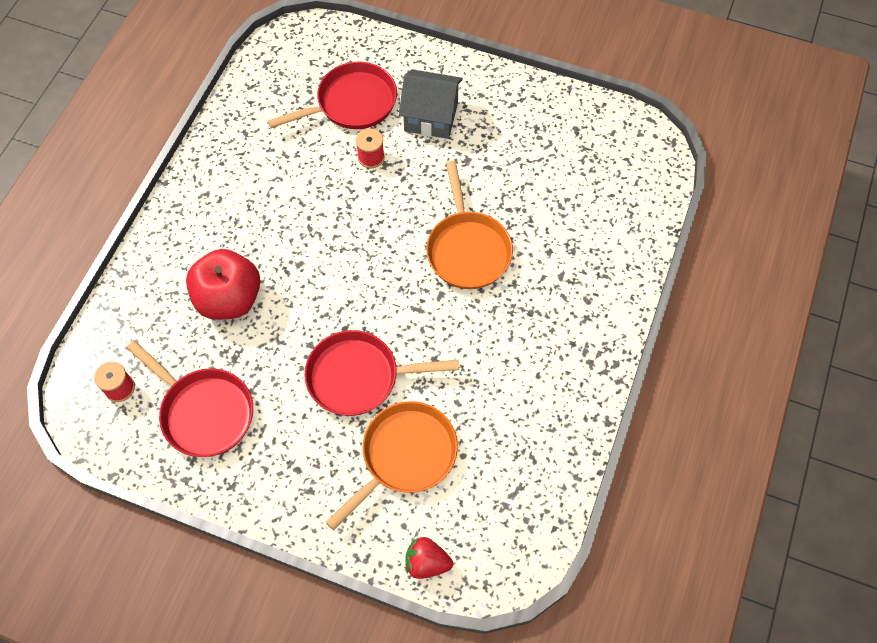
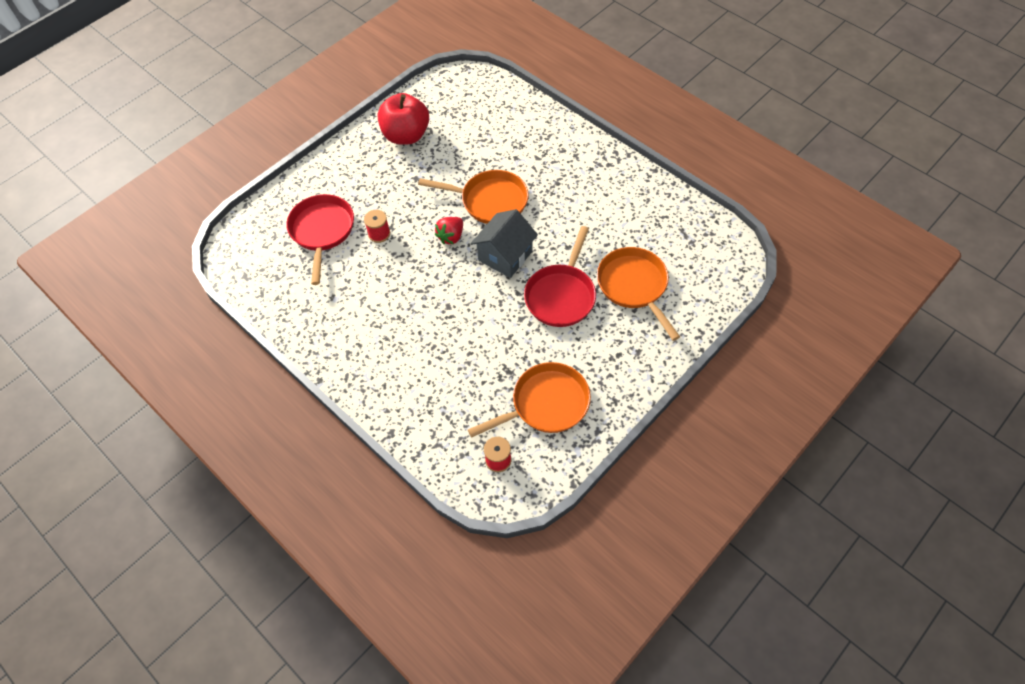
camera: 65 degrees left, 5 degrees down
red pan [126,340,253,457] -> orange pan [468,362,591,437]
red apple [186,249,261,320] -> red apple moved to [378,93,429,145]
grey house [399,69,463,139] -> grey house moved to [471,209,538,278]
red strawberry [405,537,453,579] -> red strawberry moved to [435,217,463,244]

